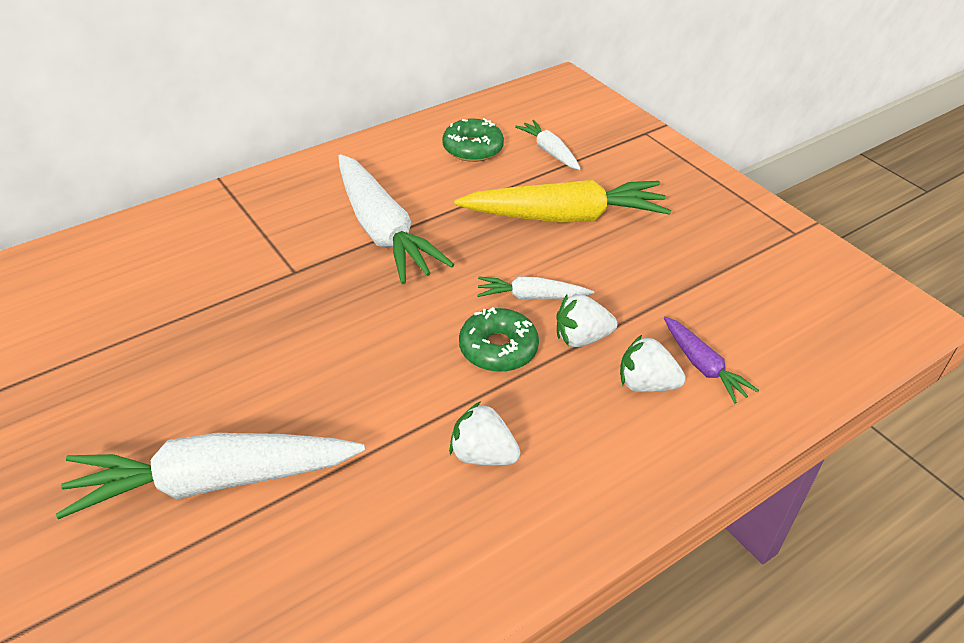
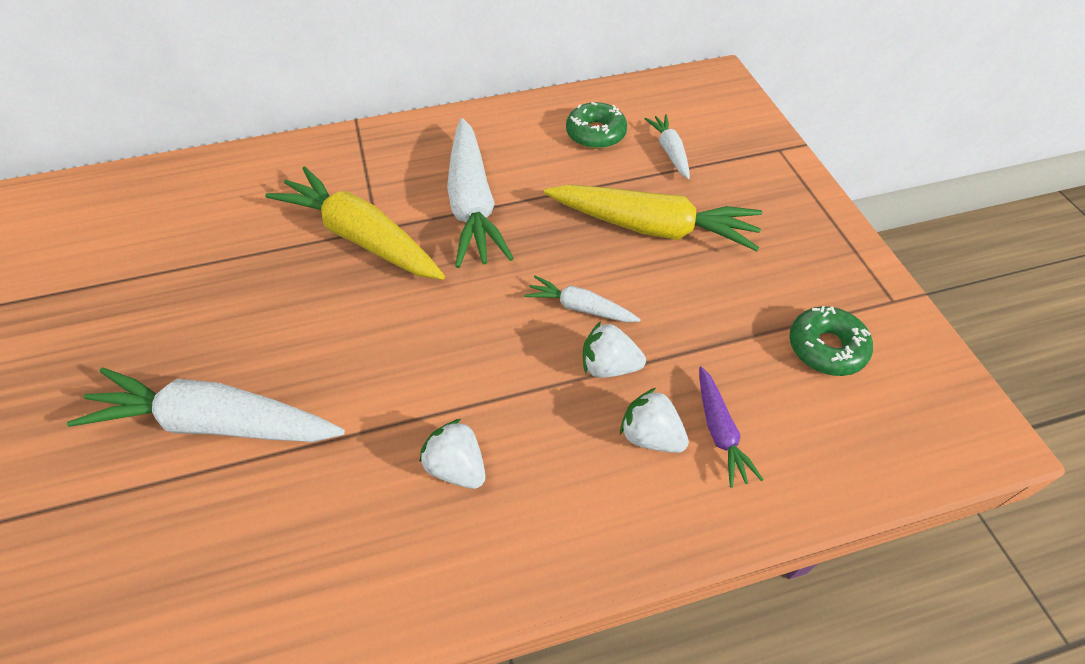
camera: 20 degrees right, 10 degrees up
green donut [459,307,539,372] -> green donut moved to [789,306,873,376]
none -> yellow carrot [265,167,445,280]

